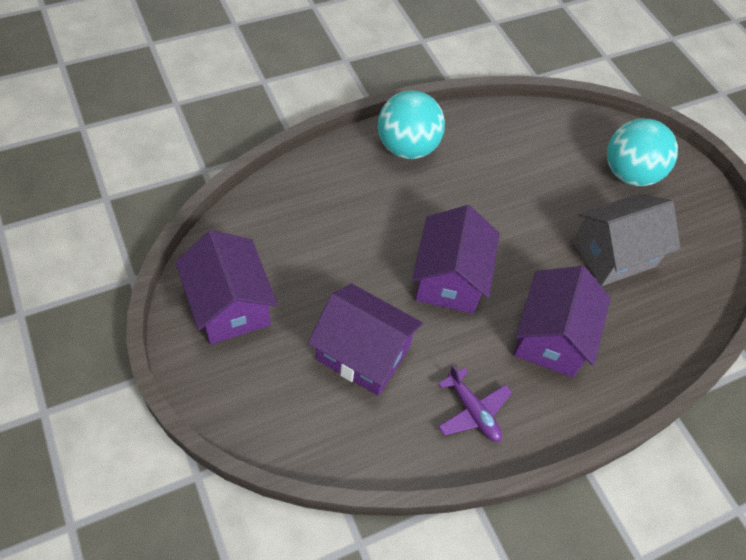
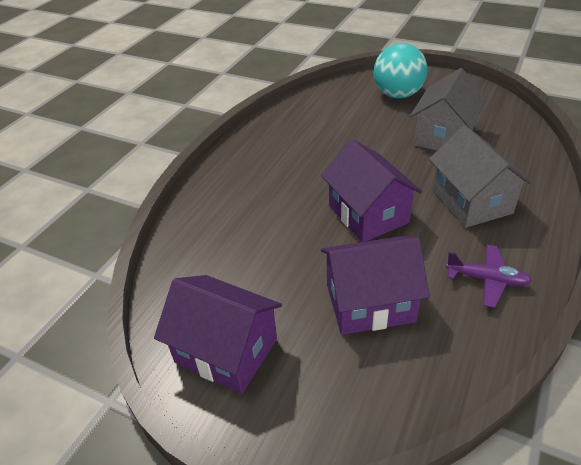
camera: 30 degrees left, 15 degrees down
turquoise ball [378,90,445,159] -> none
purple house [514,266,611,377] -> grey house [429,125,532,228]

